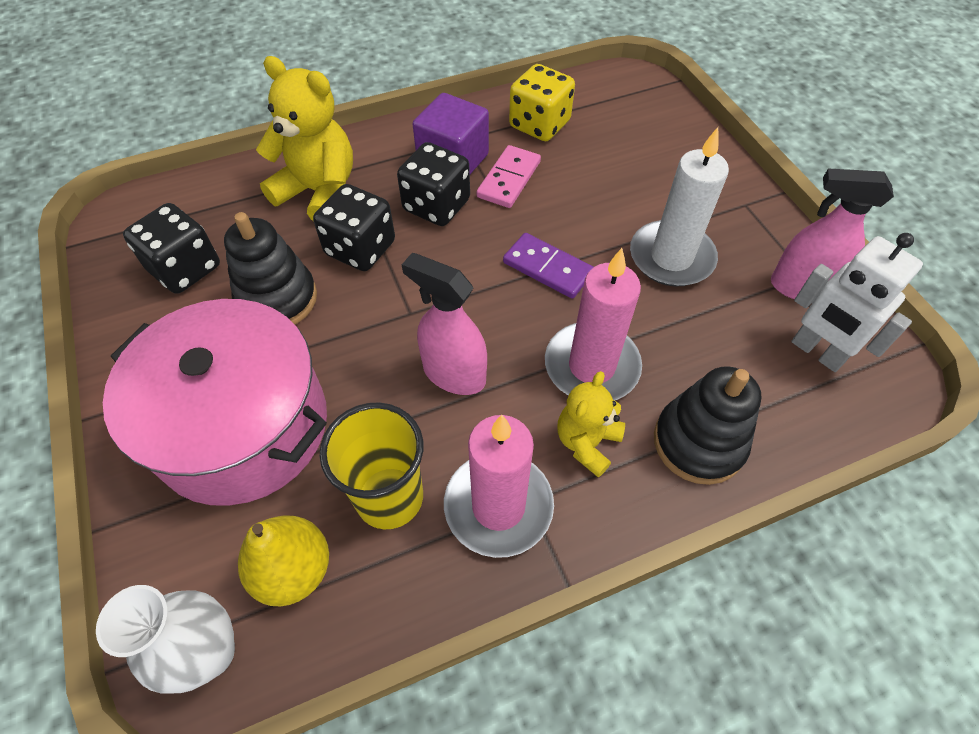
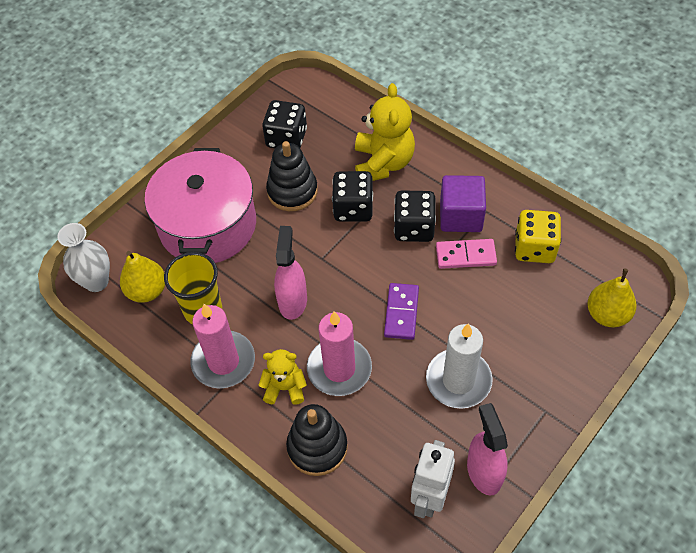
camera: 65 degrees right, 0 degrees up
none -> yellow pear [587,268,636,327]

